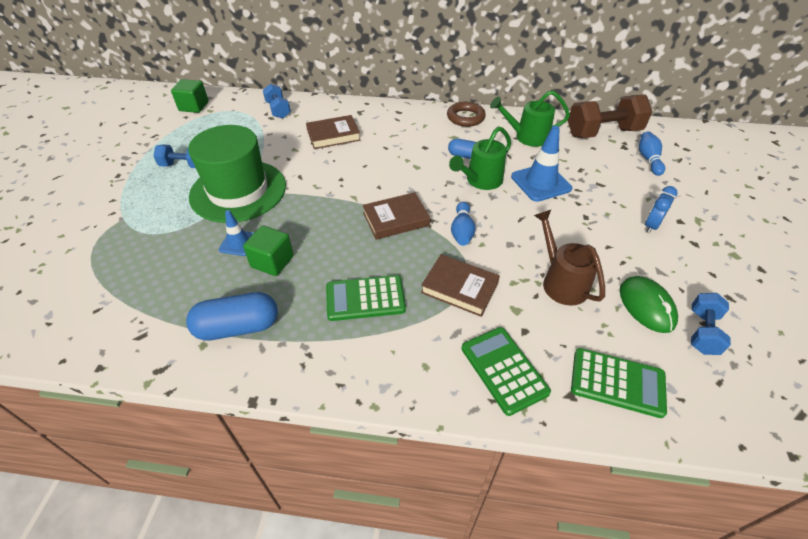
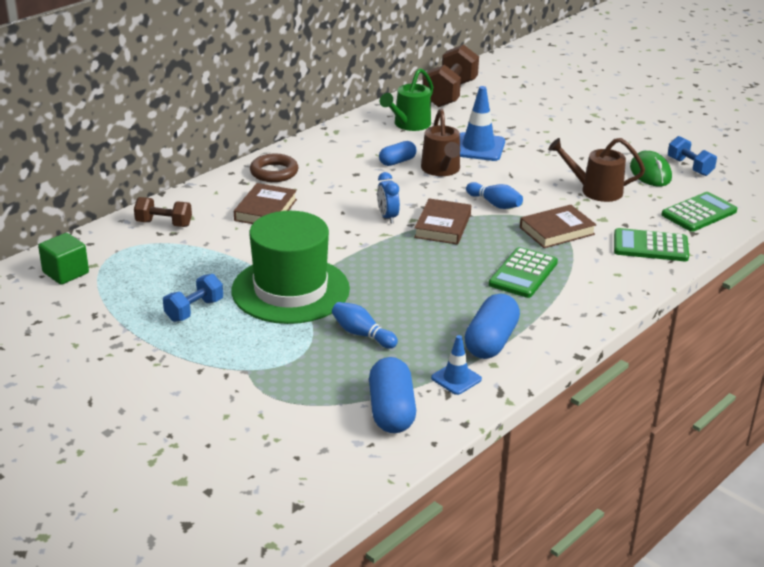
camera: 55 degrees left, 15 degrees down
blue traffic cone [219,210,254,256] -> blue traffic cone moved to [431,335,482,395]
green cube [243,225,294,276] -> none
blue dumbbell [263,84,291,119] -> brown dumbbell [134,197,192,227]
brown ring [447,102,486,127] -> brown ring moved to [250,154,298,182]
green watering can [449,126,511,190] -> brown watering can [421,109,460,176]
green mouse [619,276,678,333] -> green mouse turned 60 degrees clockwise [630,151,672,186]
blue bowling pin [639,132,665,176] -> blue bowling pin moved to [332,302,398,349]
blue clock [645,186,678,233] -> blue clock moved to [377,172,400,223]
none -> blue capsule [369,357,416,433]

